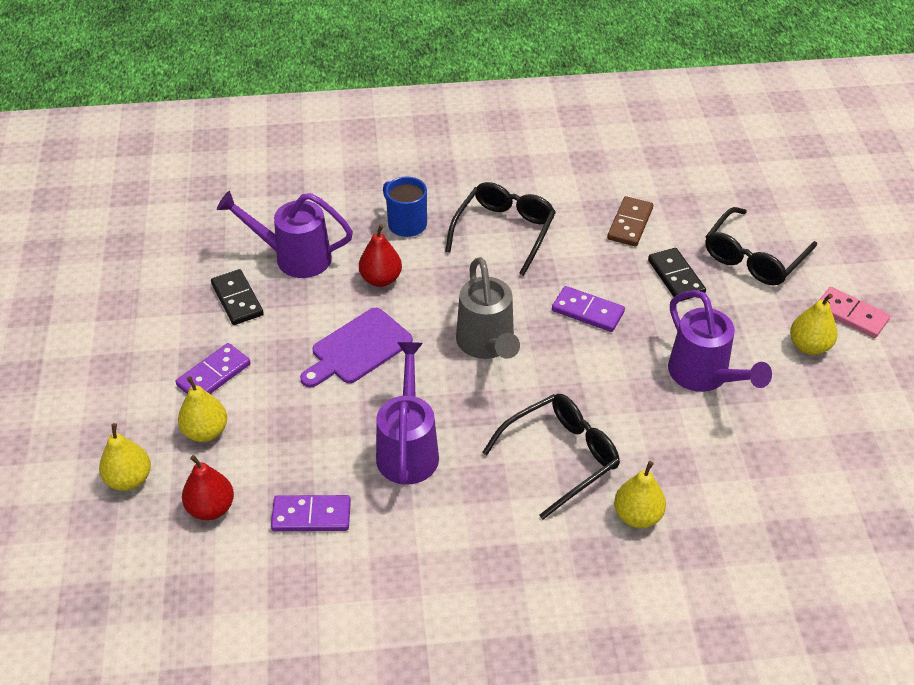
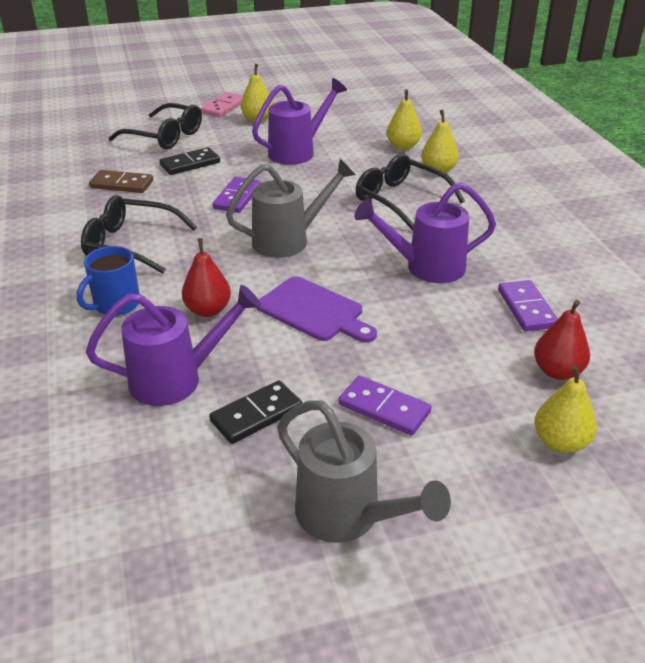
camera: 100 degrees left, 10 degrees down
yellow pear [178,376,227,442] -> yellow pear moved to [387,89,422,150]
purple watering can [217,191,353,278] -> purple watering can turned 105 degrees counterclockwise [86,285,261,406]
none -> grey watering can [277,400,451,543]

